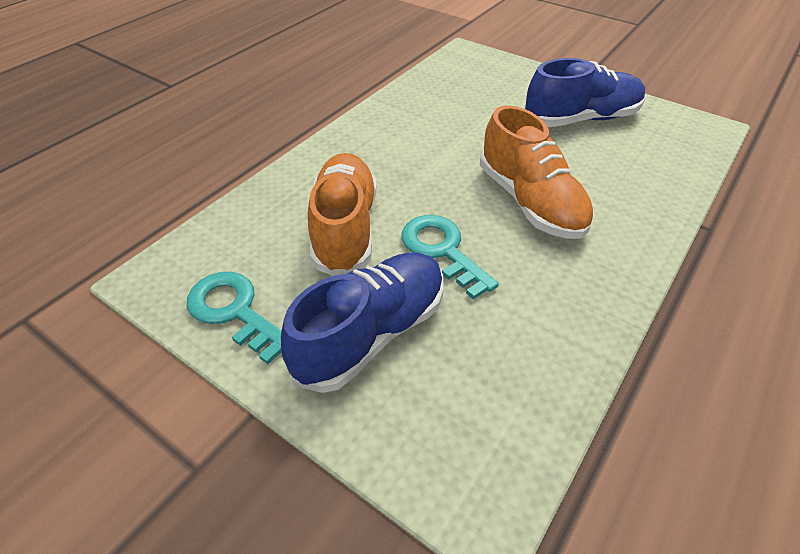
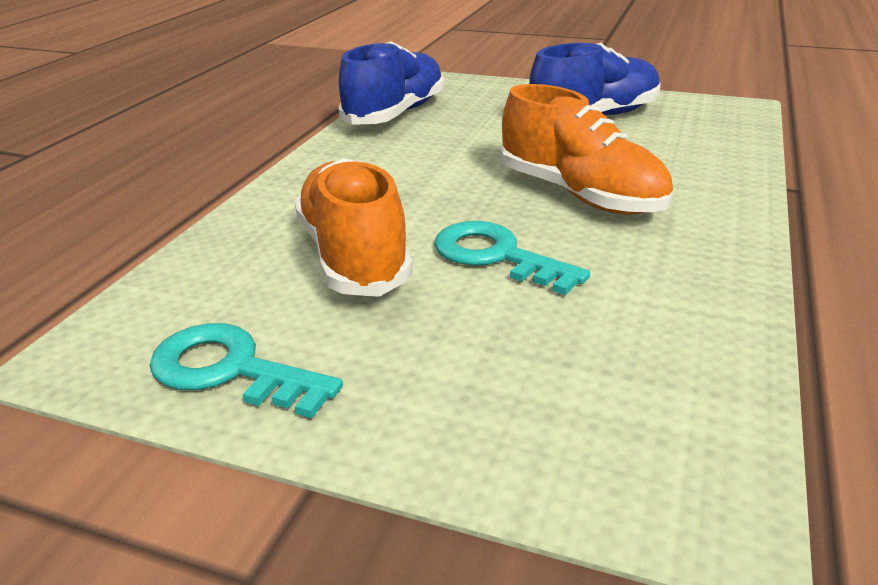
camera: 15 degrees left, 15 degrees down
blue shoe [281,252,444,393] -> blue shoe moved to [339,41,444,125]

